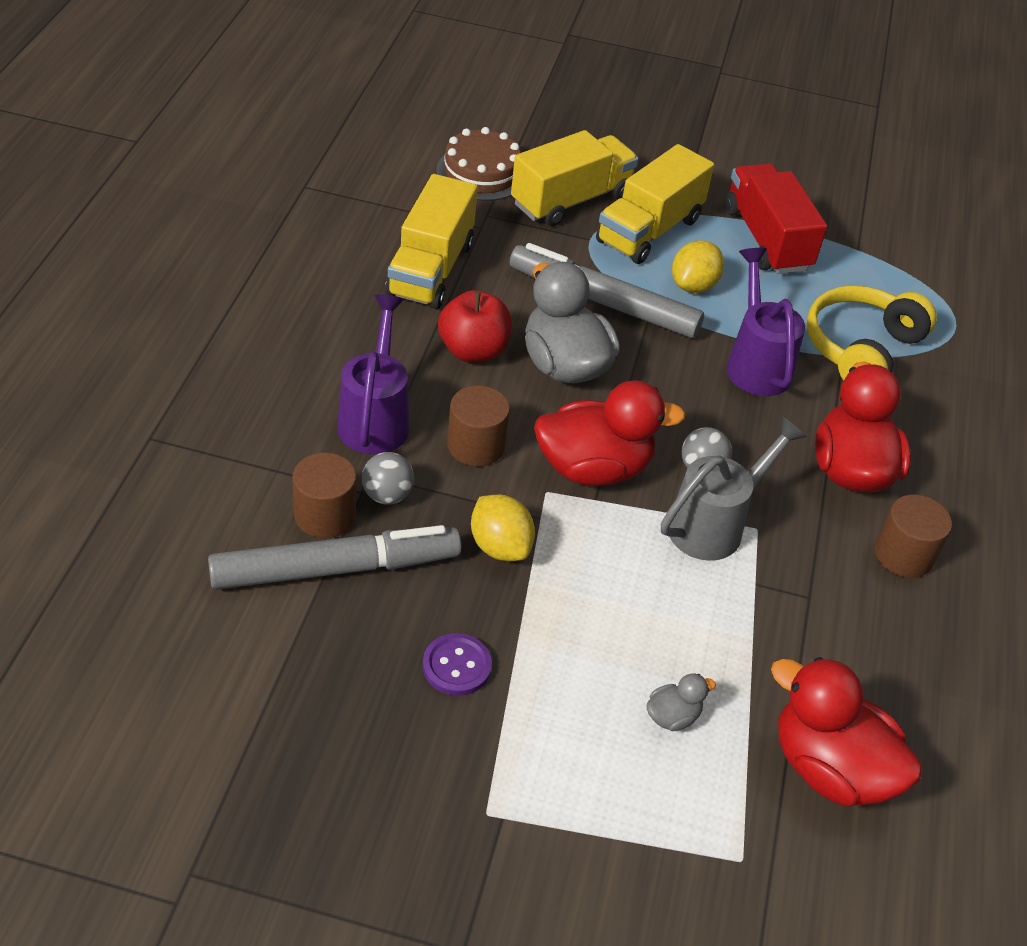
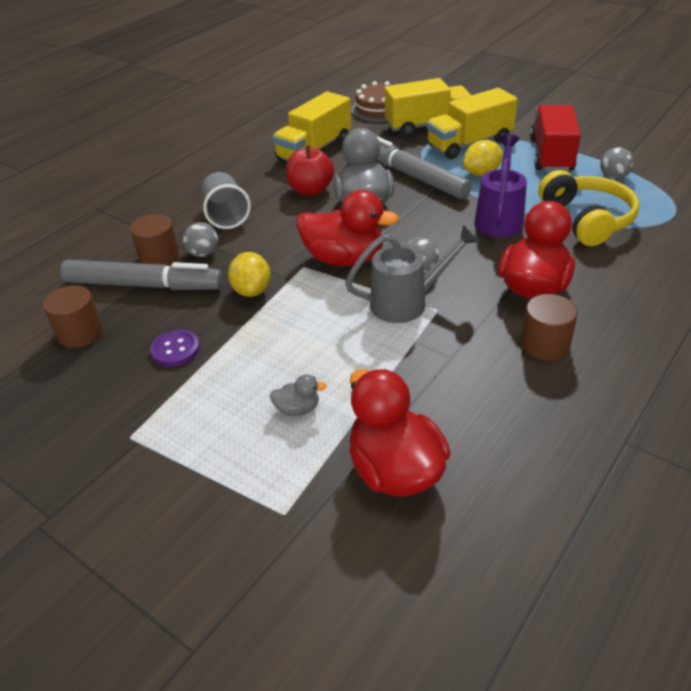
camera: 30 degrees right, 5 degrees down
purple watering can [337,294,410,454] -> grey cup [202,172,251,229]
brown cylinder [447,385,510,466] -> brown cylinder moved to [43,285,103,348]
yellow headphones [807,285,937,380] -> yellow headphones turned 105 degrees clockwise [538,170,639,246]
none -> grey ball [600,147,634,180]

